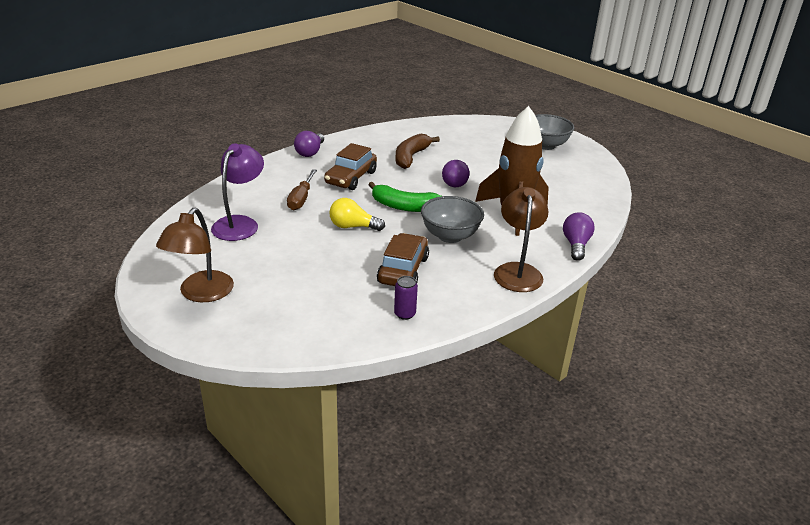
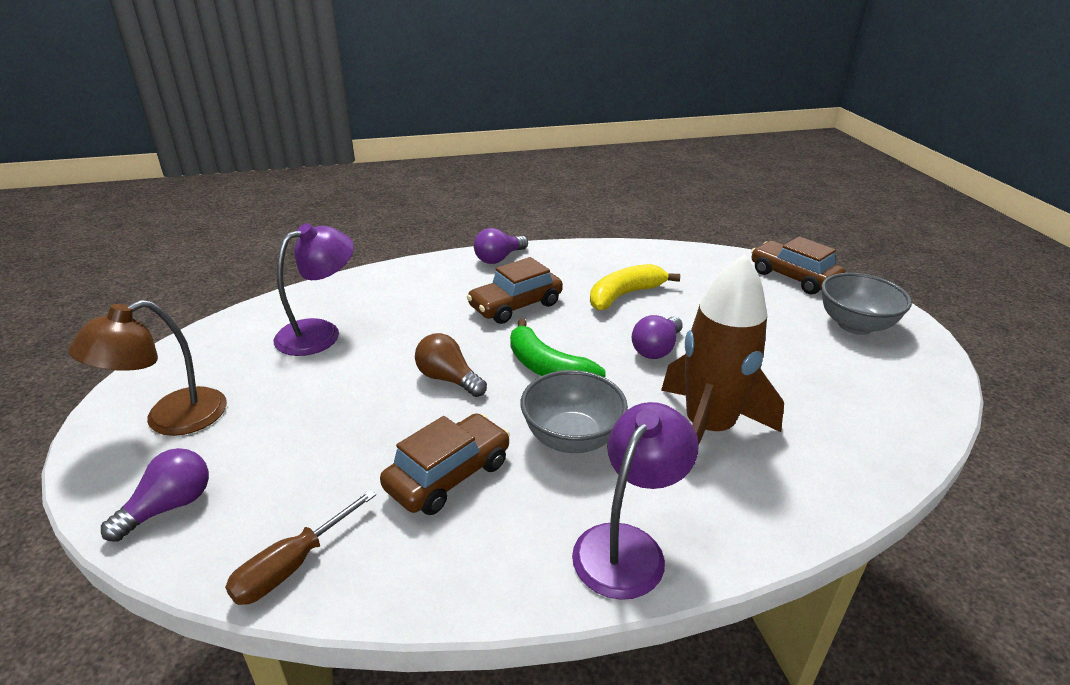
camera: 30 degrees right, 0 degrees up
brown screwdriver [287,169,317,210] -> brown screwdriver moved to [225,490,376,605]
yellow light bulb [329,198,385,231] -> brown light bulb [415,333,487,397]
purple can [394,276,418,320] -> none
brown banana [395,134,440,169] -> yellow banana [590,264,680,310]
brown lamp [494,187,549,292] -> purple lamp [572,402,699,600]
purple light bulb [563,212,595,261] -> purple light bulb moved to [101,448,209,542]
none -> brown car [751,236,845,295]

